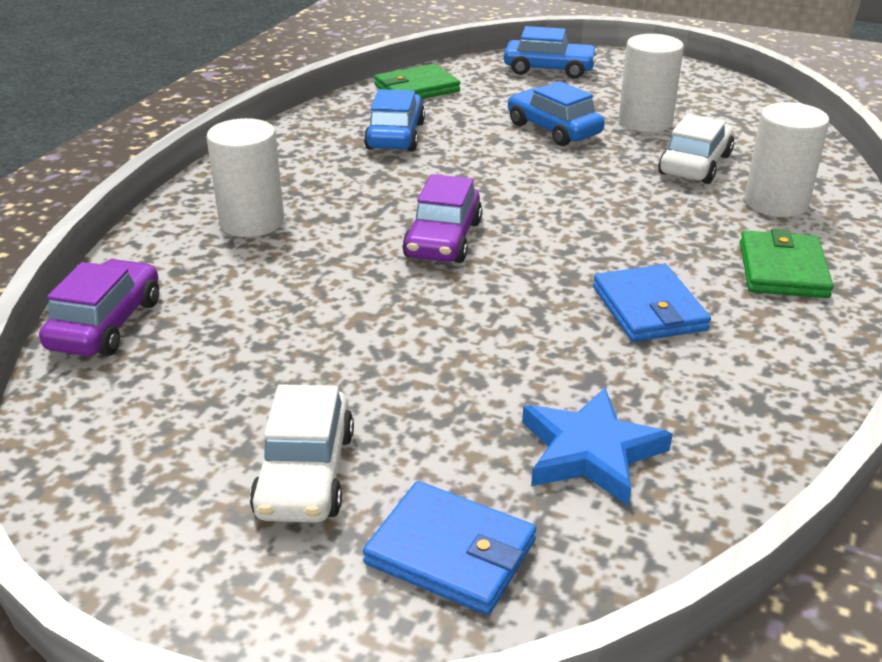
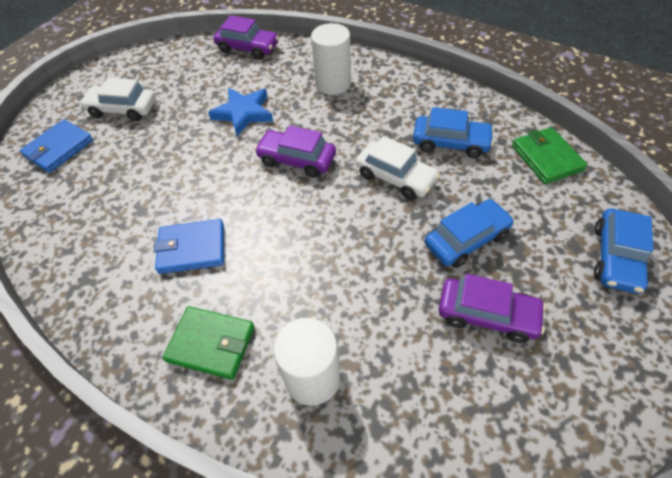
camera: 100 degrees right, 20 degrees up
blue star [522,388,673,506] -> blue star moved to [208,88,273,136]
white cylinder [618,34,684,133] -> purple car [439,274,546,343]
white car [658,114,734,184] -> white car moved to [356,136,440,200]

